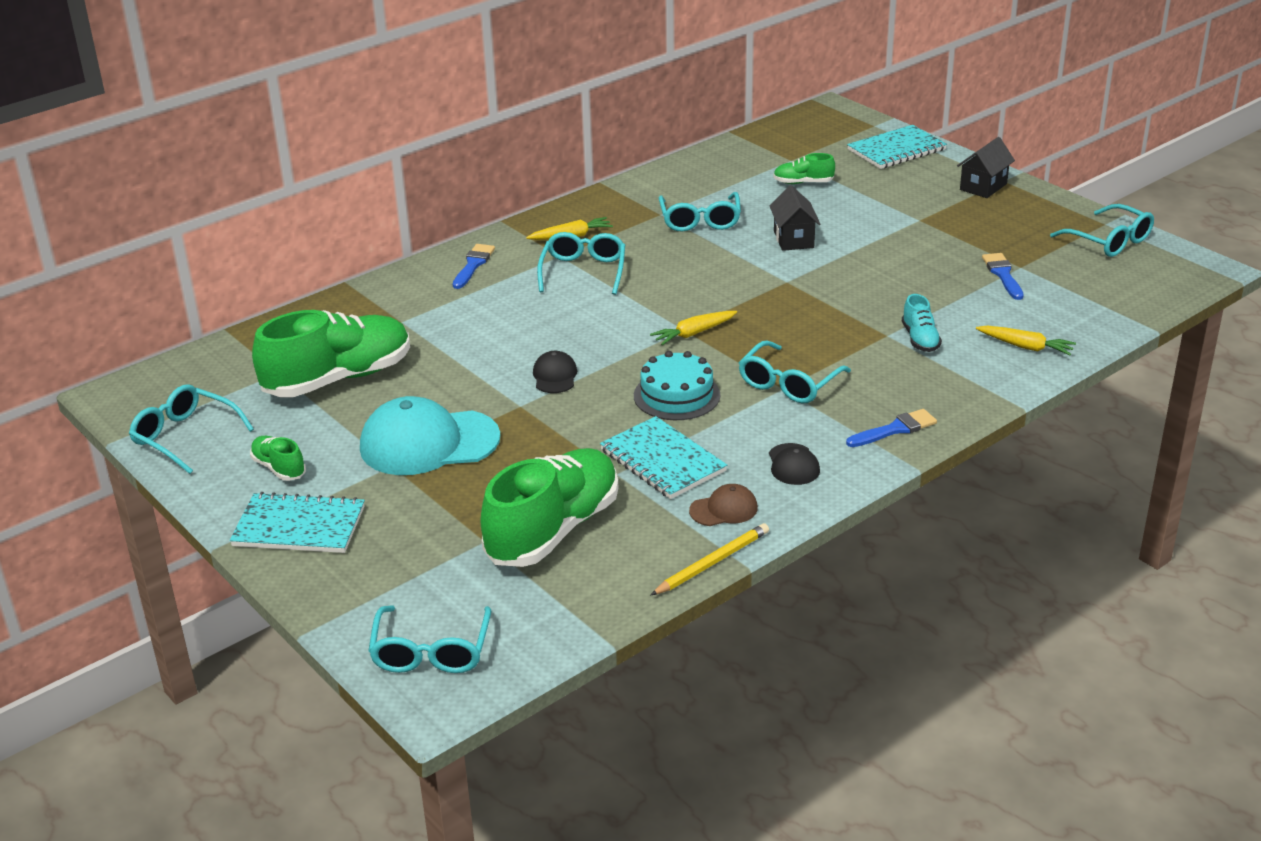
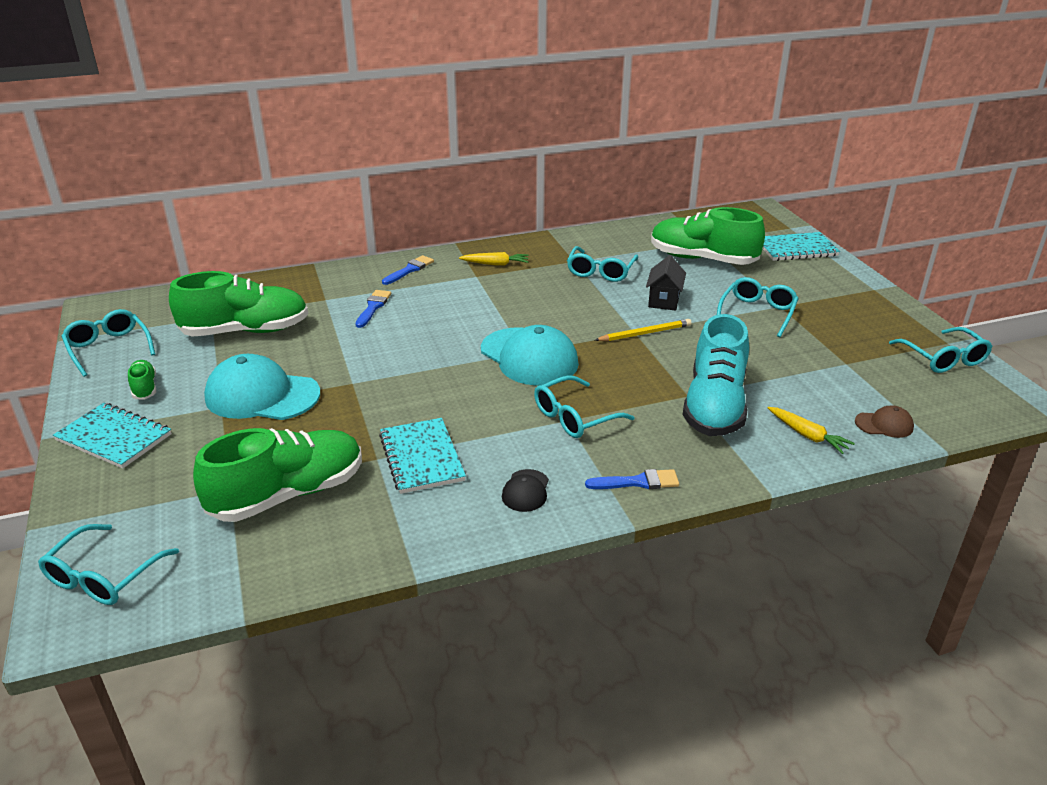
camera: 20 degrees right, 0 degrees up
black cap [533,351,577,393] -> none
turquoise glasses [537,232,625,295] -> turquoise glasses moved to [717,277,799,337]
turquoise cake [634,351,720,420] -> none
yellow carrot [650,311,737,345] -> turquoise cap [481,325,579,386]
yellow pencil [650,523,769,596] -> yellow pencil moved to [595,319,692,341]
brown cap [689,484,758,526] -> brown cap moved to [855,405,914,438]
green shoe [773,153,835,184] -> green shoe [651,207,765,265], size x2.22
turquoise shoe [902,294,942,352] -> turquoise shoe [683,314,749,436], size x2.22
black house [957,137,1015,198] -> none
blue brush [982,253,1024,300] -> blue brush moved to [355,290,391,328]

